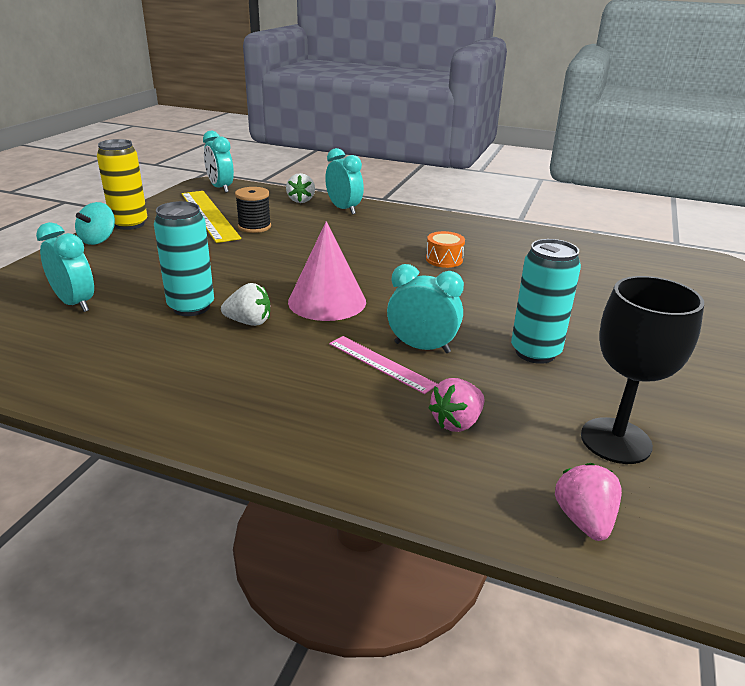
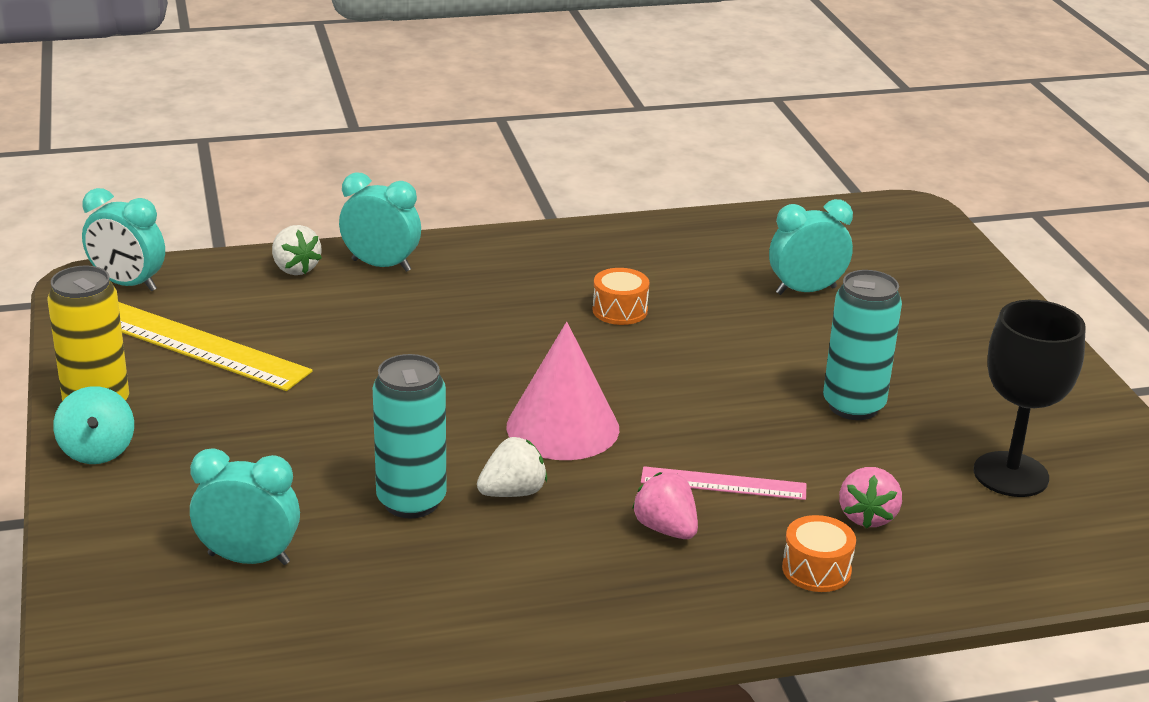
camera: 35 degrees left, 0 degrees up
black spool [235,187,271,233] -> none
turquoise clock [387,264,464,353] -> turquoise clock moved to [769,199,853,295]
pink strawberry [555,463,622,541] -> pink strawberry moved to [632,472,698,539]
none -> orange drum [782,515,856,592]

